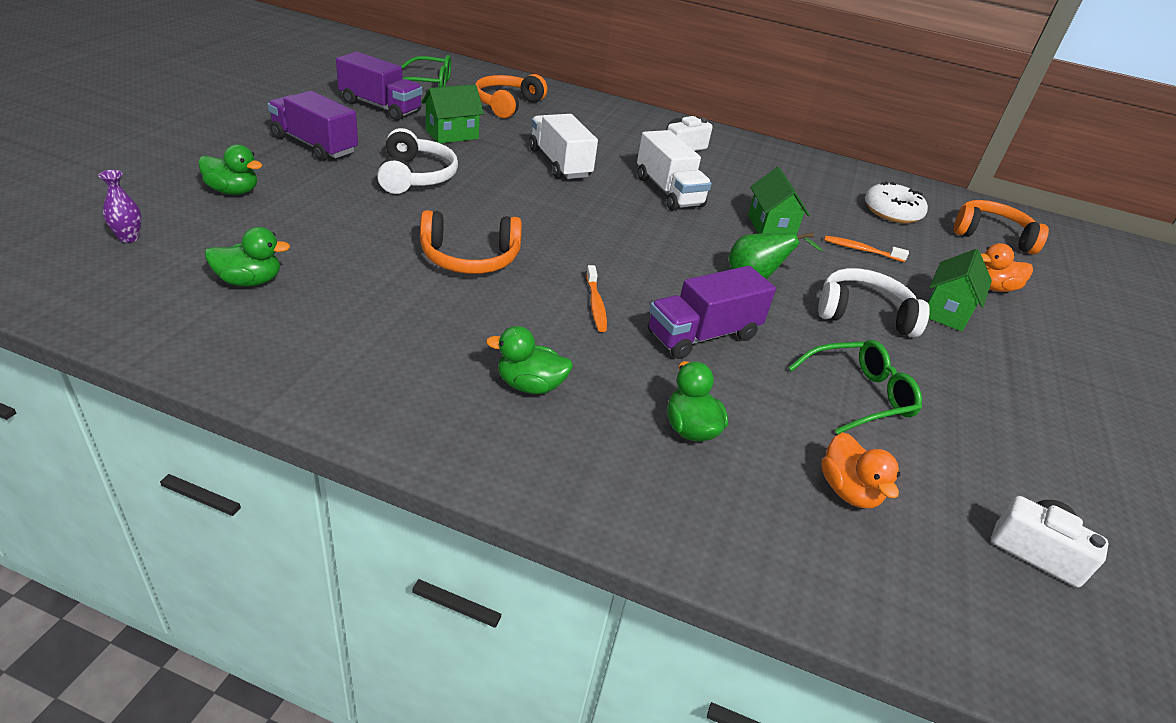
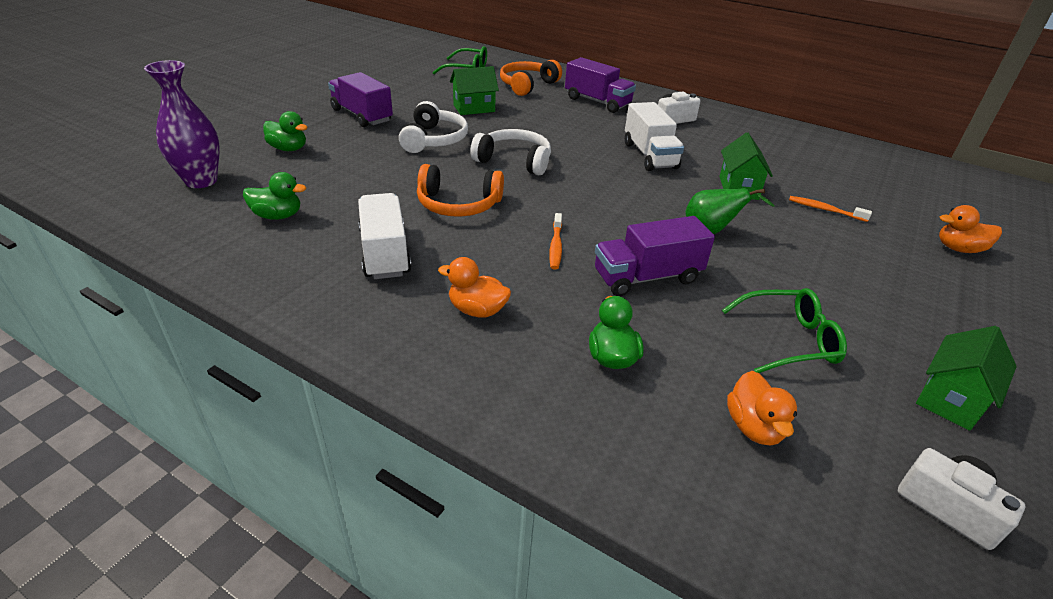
camera: 15 degrees right, 0 degrees up
purple vase [98,170,141,243] -> purple vase [144,60,220,188], size x2.13
purple truck [336,51,422,121] -> purple truck moved to [565,57,636,113]
green duck [486,326,573,394] -> orange duck [438,257,511,317]
white truck [529,114,598,179] -> white truck moved to [358,193,412,279]
white headphones [818,268,930,337] -> white headphones moved to [470,129,551,175]
white donut [865,181,928,223] -> none
green house [927,249,992,331] -> green house moved to [916,326,1017,431]
orange headphones [954,200,1049,254] -> none

